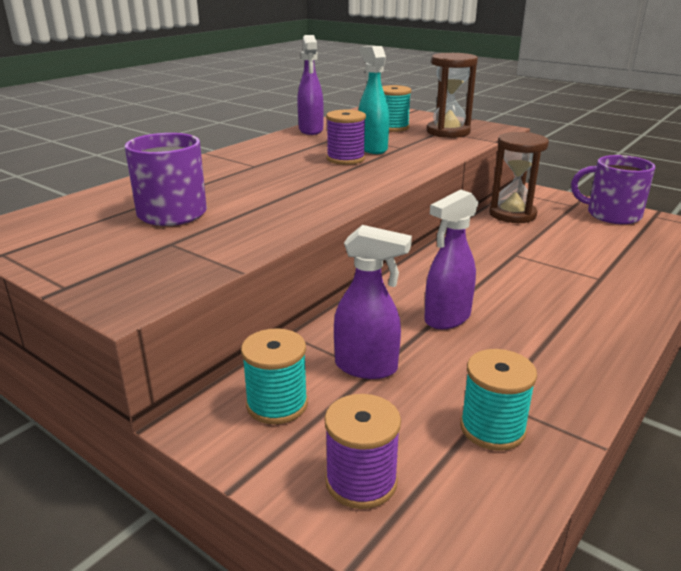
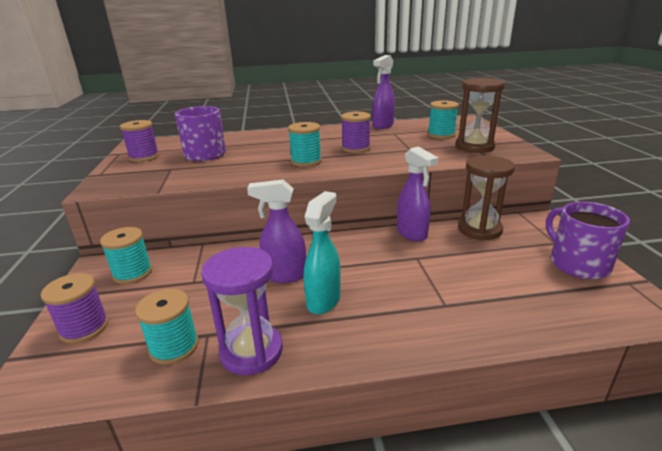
camera: 45 degrees right, 0 degrees up
purple spray bottle [334,225,412,379] -> purple spray bottle moved to [397,146,438,241]
turquoise spray bottle [358,46,389,154] -> turquoise spray bottle moved to [304,191,341,314]
none -> purple spool [120,120,159,162]
none -> purple hourglass [201,247,283,375]
none -> turquoise spool [288,122,322,167]

